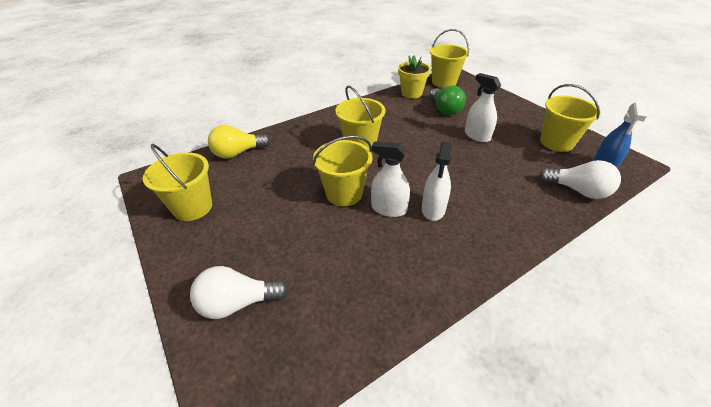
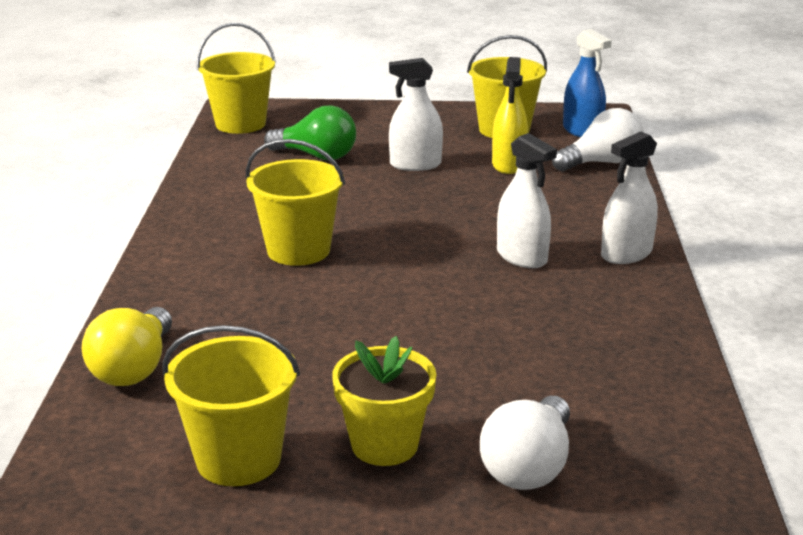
camera: 55 degrees left, 15 degrees down
yellow bucket [313,135,373,206] -> none
white spray bottle [371,141,410,217] -> white spray bottle moved to [601,132,658,264]
yellow flower pot [398,56,431,98] -> yellow flower pot moved to [332,336,436,466]
none -> yellow spray bottle [492,57,528,174]

